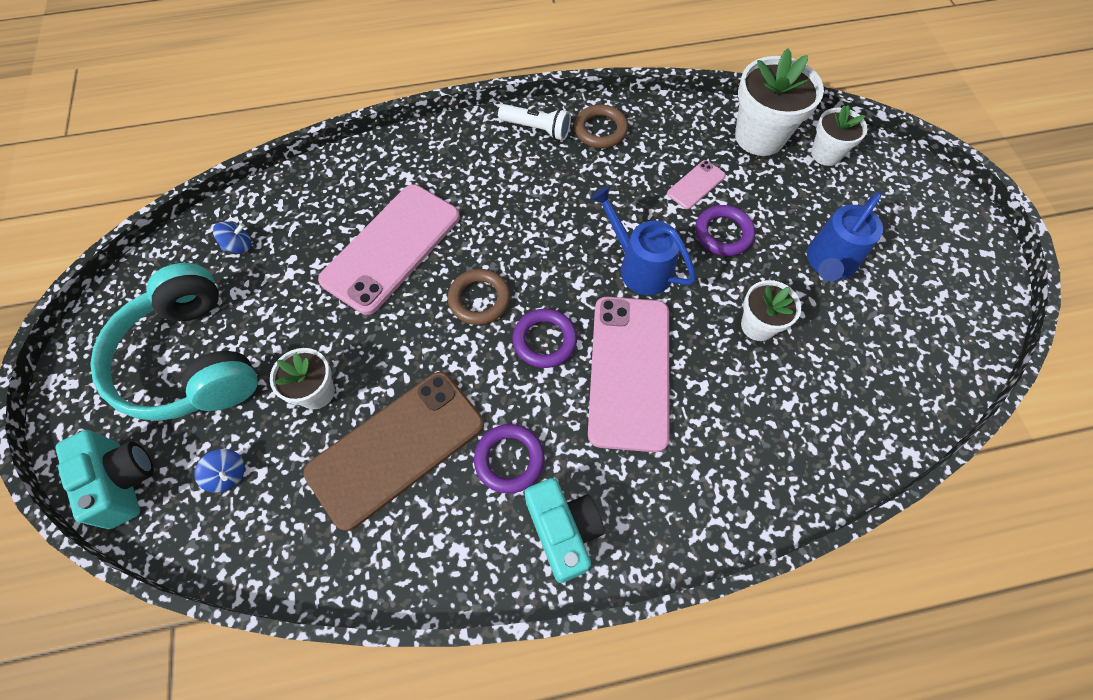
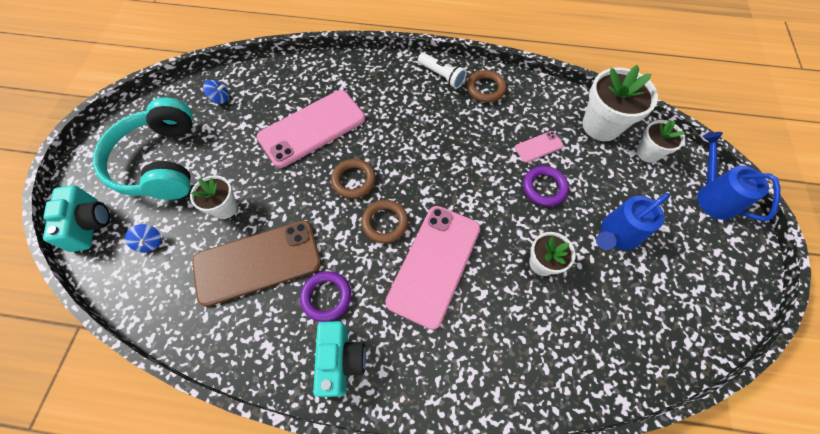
camera: 20 degrees right, 0 degrees up
purple ring [512,309,577,368] -> brown ring [361,200,408,243]
blue watering can [590,186,696,295] -> blue watering can moved to [697,132,780,221]

